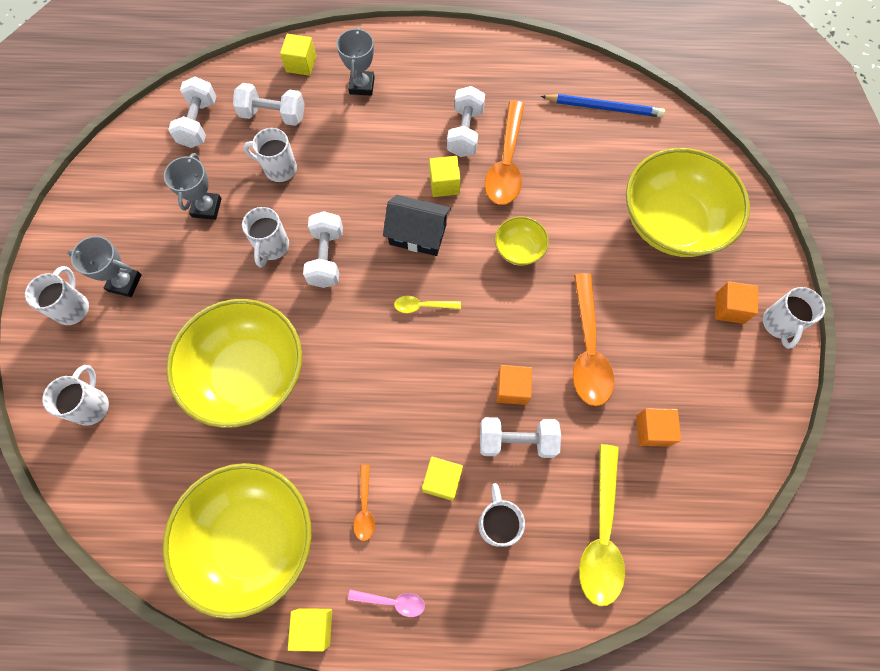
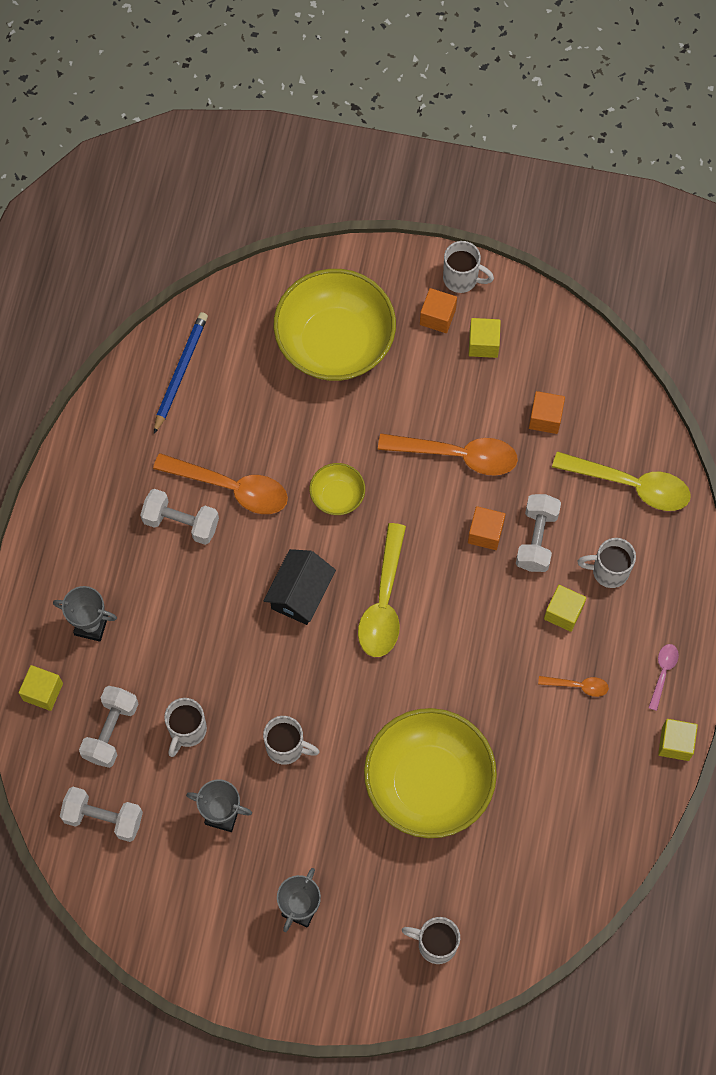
camera: 80 degrees left, 0 degrees up
white mug [25,266,89,325] -> none
yellow bowl [163,463,311,619] -> none
white dumbbell [303,211,343,288] -> none
yellow spoon [394,296,461,313] -> yellow spoon [358,523,406,657], size x2.07
yellow cube [429,156,461,197] -> yellow cube moved to [469,318,501,358]

